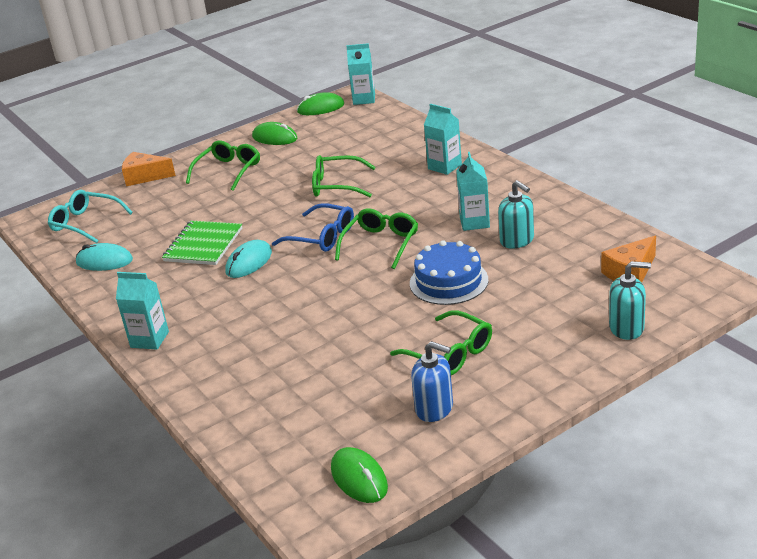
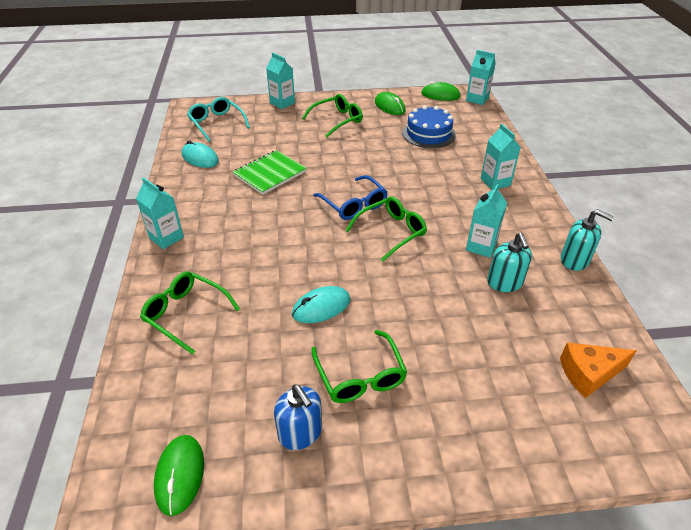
camera: 25 degrees right, 10 degrees up
orange cheese [122,152,176,186] -> turquoise carton [266,52,295,109]
turquoise mouse [225,240,272,278] -> turquoise mouse moved to [292,286,351,323]
green glasses [312,155,376,197] -> green glasses moved to [140,272,240,355]
blue cake [410,240,489,305] -> blue cake moved to [402,106,456,148]
turquoise soap dispenser [609,261,651,340] -> turquoise soap dispenser moved to [561,209,614,271]

